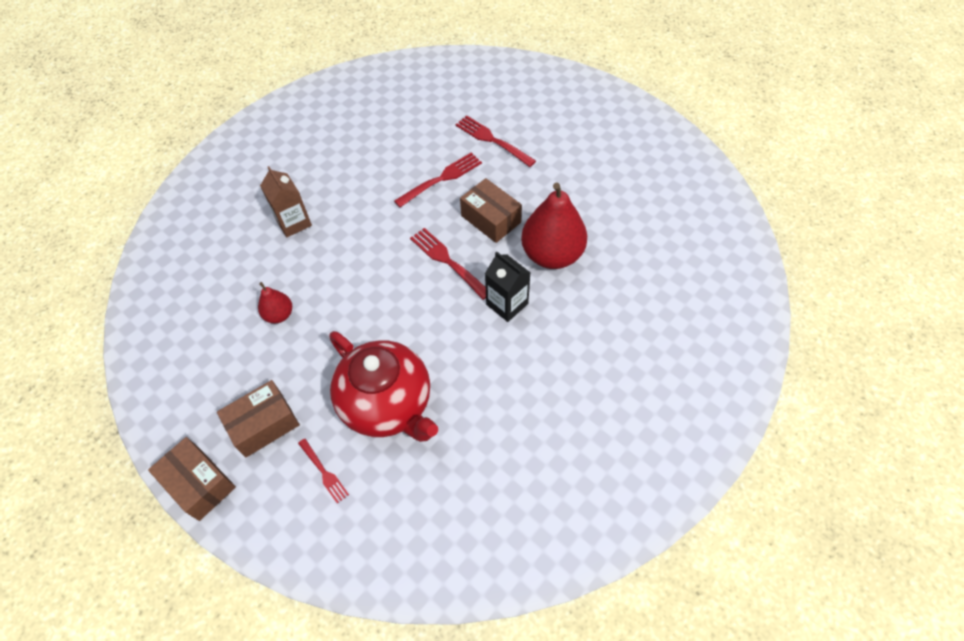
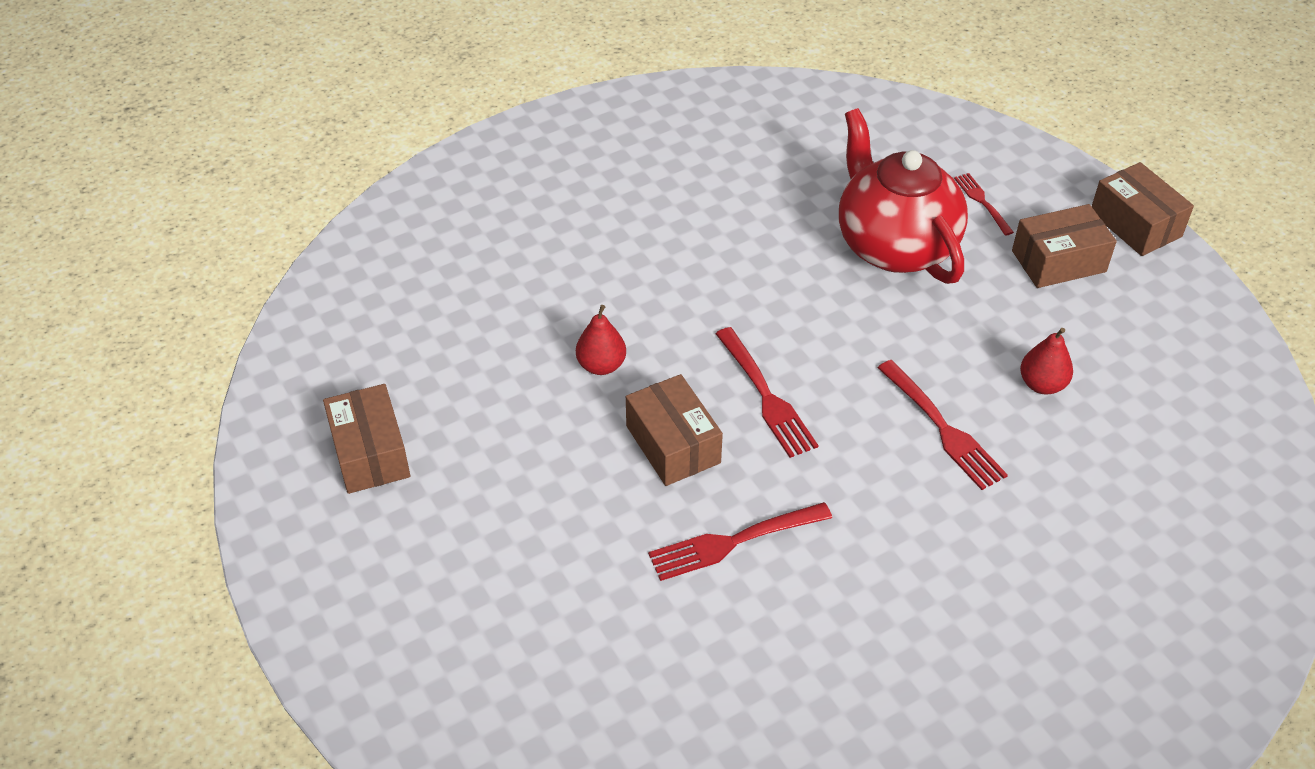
camera: 165 degrees left, 10 degrees down
brown carton [260,166,312,237] -> none
red fork [455,116,536,167] -> red fork moved to [877,360,1008,490]
black carton [485,251,531,322] -> none
red pear [521,182,587,269] -> red pear [576,305,626,375], size x0.49
none -> brown box [323,384,410,494]

